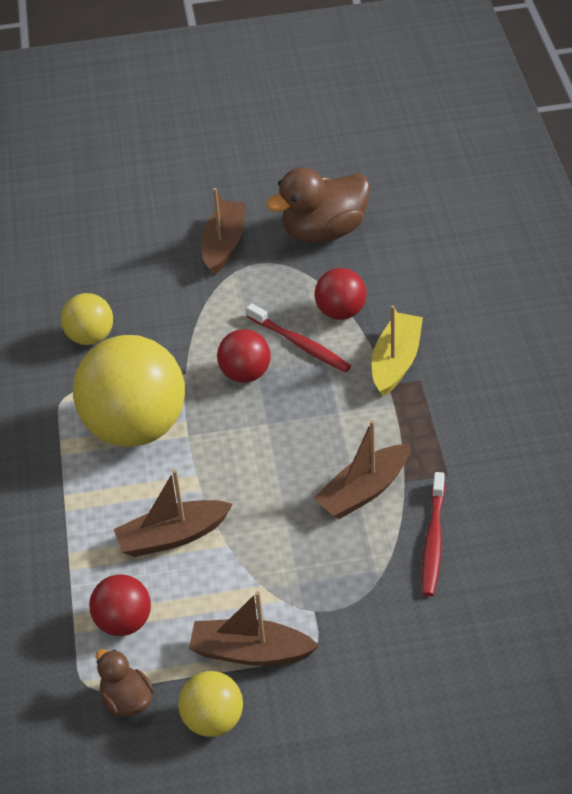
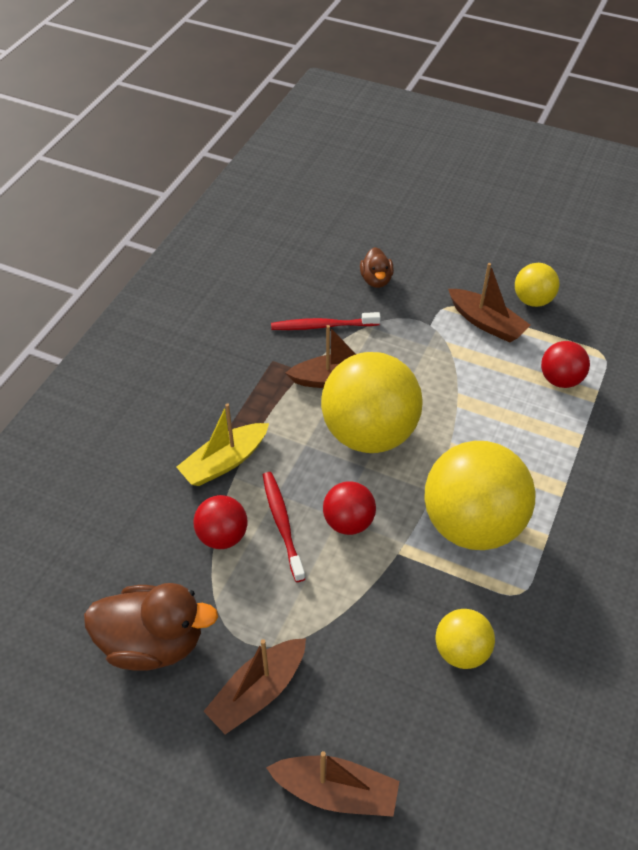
camera: 150 degrees left, 5 degrees up
brown duck [96,649,154,717] -> brown duck moved to [360,247,394,288]
brown boat [114,470,233,557] -> brown boat moved to [266,751,399,817]
red toothbrush [422,472,445,596] -> red toothbrush turned 135 degrees counterclockwise [271,312,381,330]
none -> yellow ball [321,352,422,453]

